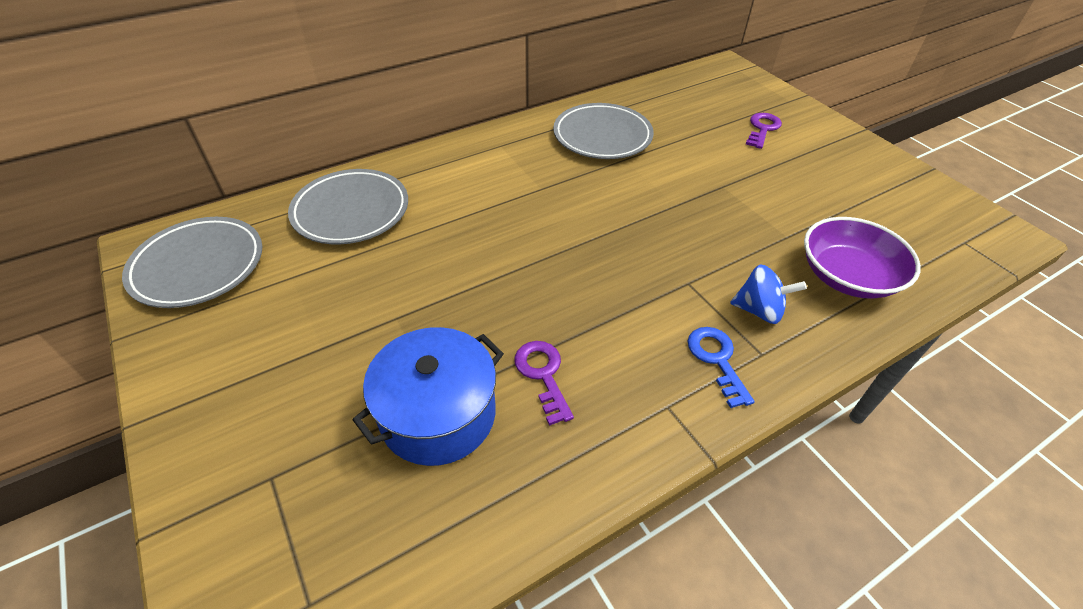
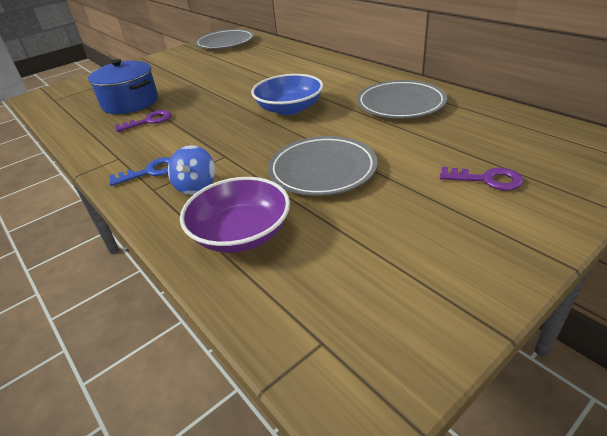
camera: 85 degrees right, 10 degrees down
grey plate [288,169,408,244] -> grey plate moved to [268,136,377,196]
none -> blue bowl [251,74,323,115]

